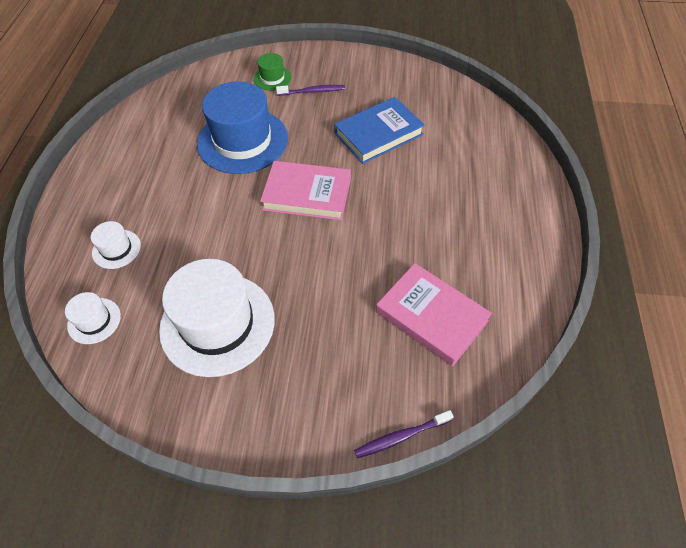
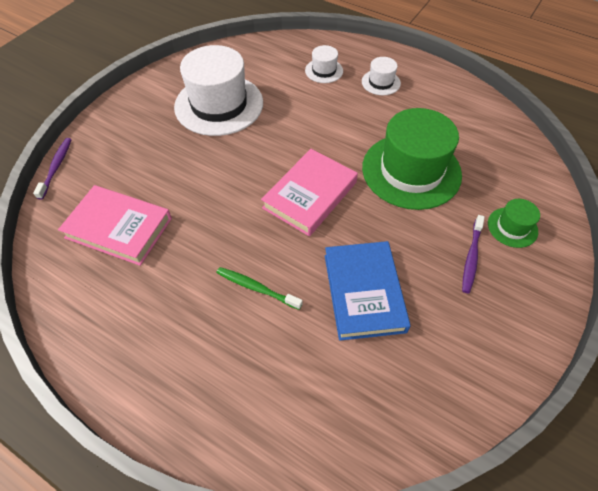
camera: 115 degrees right, 0 degrees up
white hat [65,292,121,344] -> white hat moved to [362,57,401,95]
blue hat [197,81,288,174] -> green hat [362,108,462,210]
pink book [376,263,492,366] -> pink book turned 45 degrees clockwise [58,185,172,266]
none -> green toothbrush [217,267,303,310]

